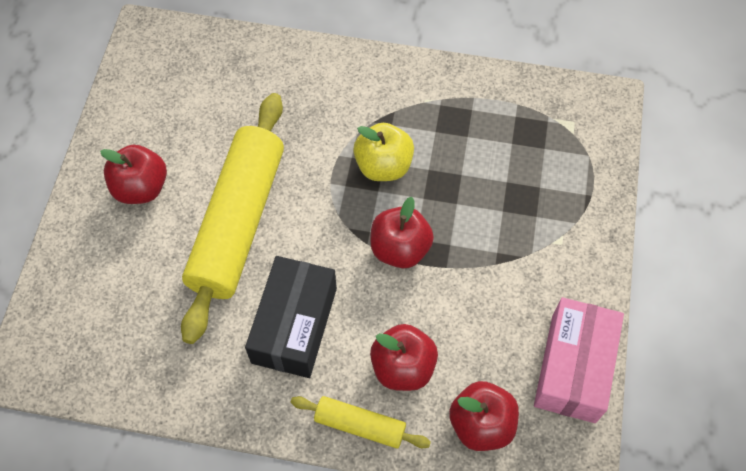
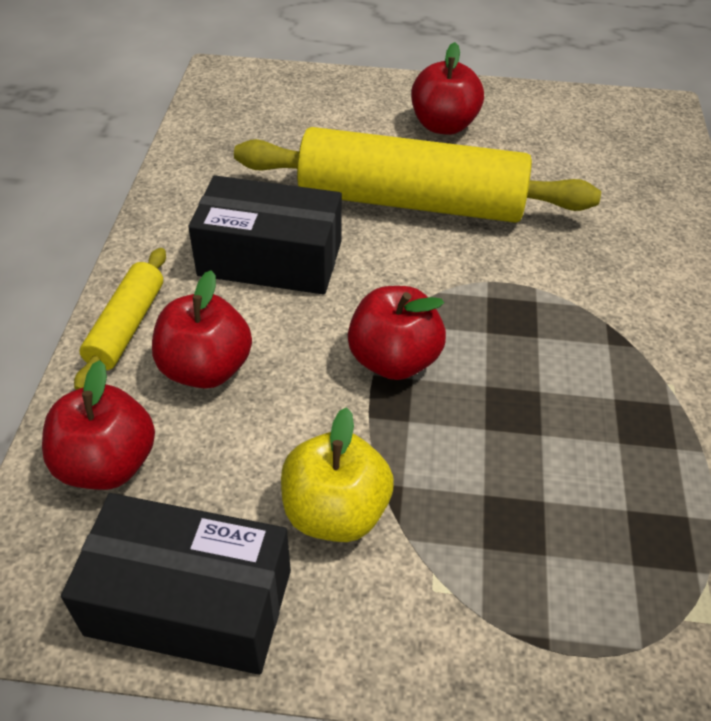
camera: 85 degrees right, 15 degrees down
yellow apple [353,123,414,181] -> yellow apple moved to [281,407,394,542]
pink box [534,297,624,423] -> black box [61,493,291,675]

